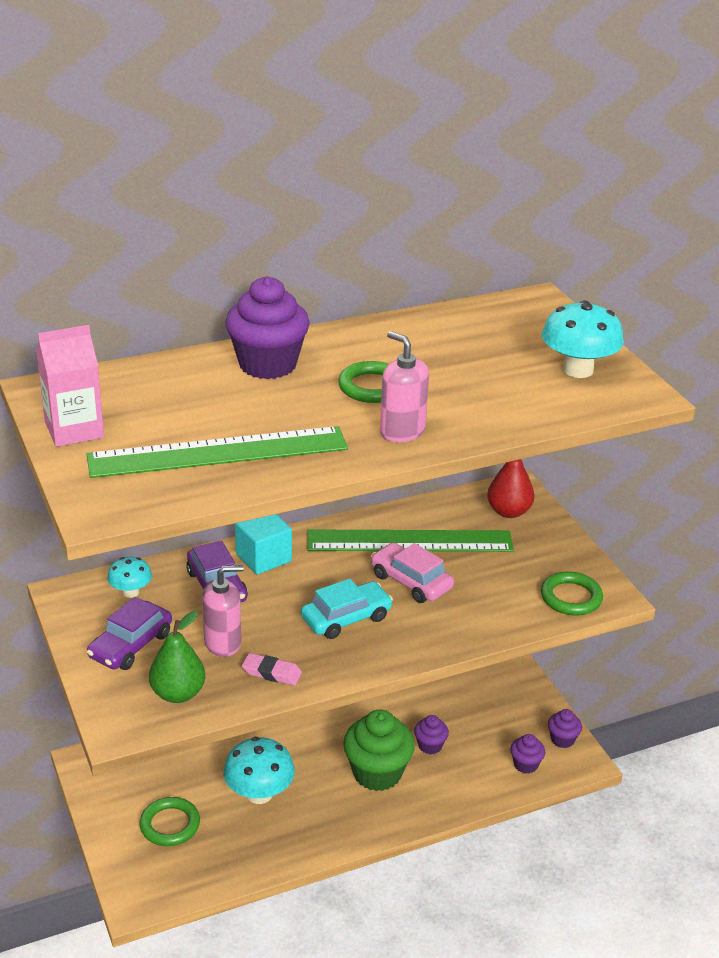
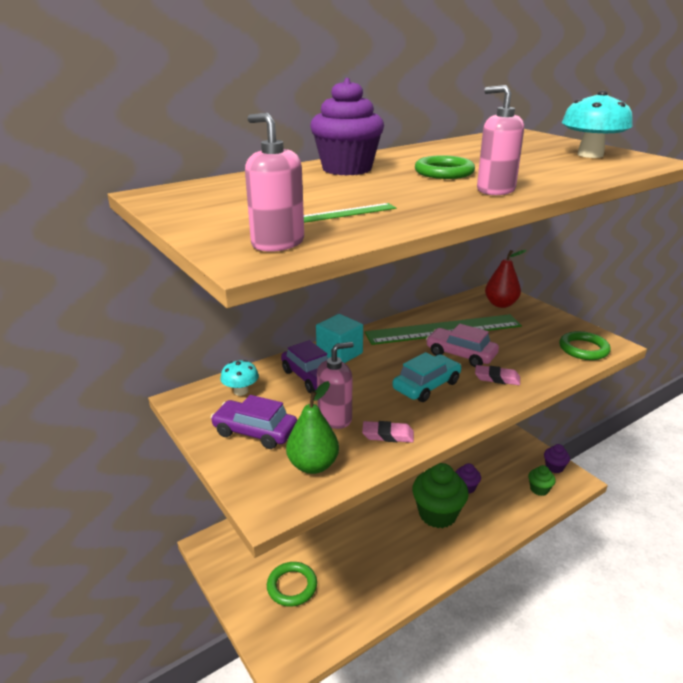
camera: 10 degrees left, 5 degrees down
pink carton [36,325,104,447] -> none
green ruler [87,426,348,478] -> green ruler [304,203,396,223], size x0.44
purple car [87,597,172,670] -> purple car turned 90 degrees clockwise [211,395,297,449]
turquoise mushroom [223,737,295,804] -> none
purple cupcake [510,734,545,774] -> green cupcake [528,465,556,496]
none -> pink soap dispenser [245,113,304,252]
none -> pink eraser [475,365,520,385]

